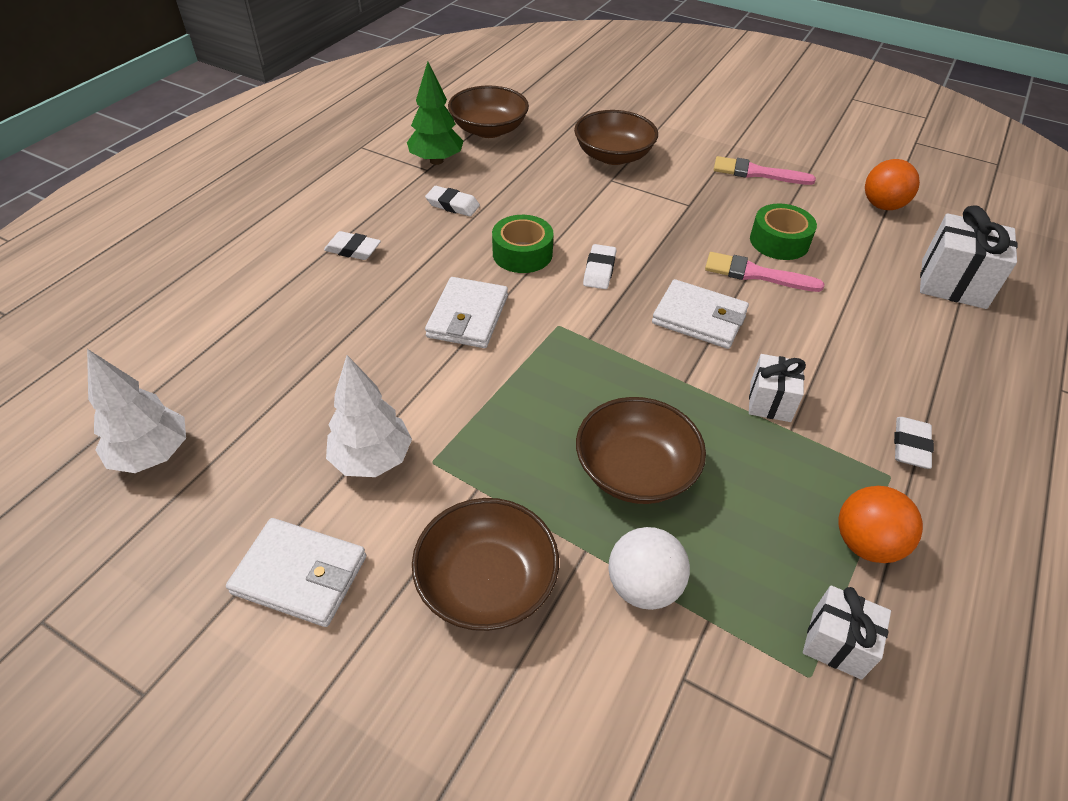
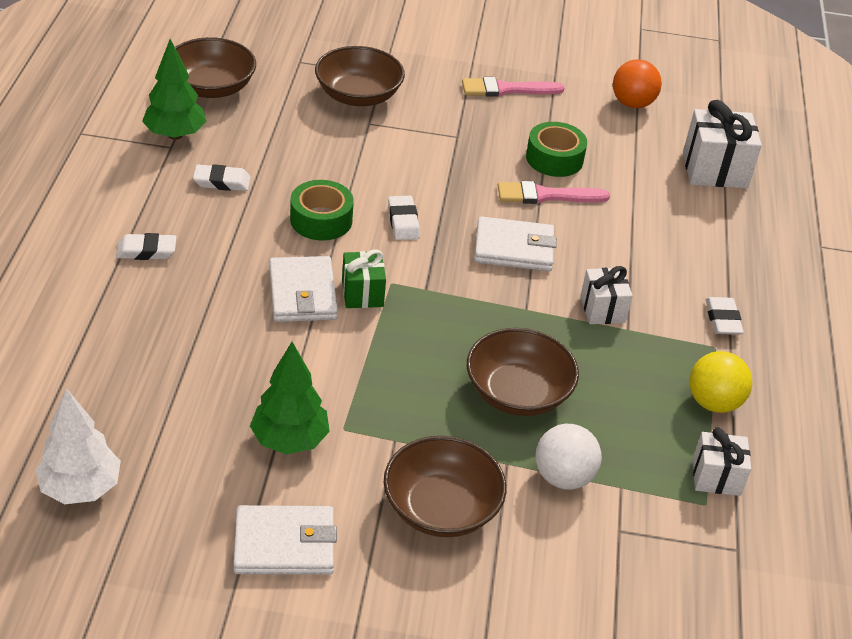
camera: 25 degrees left, 5 degrees down
white tree [326,355,412,477] -> green tree [250,342,330,454]
orange ball [839,486,923,563] -> yellow ball [690,351,752,413]
none -> green gift [342,249,386,308]

